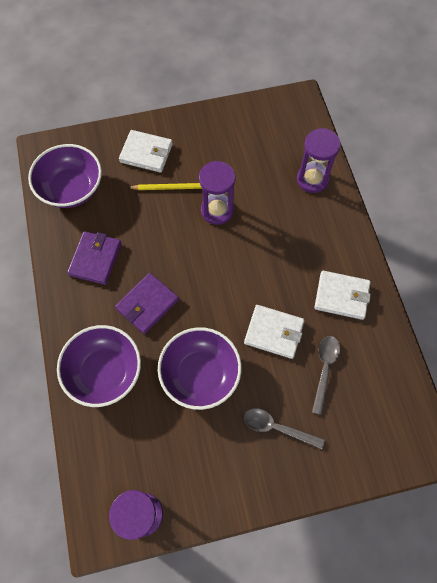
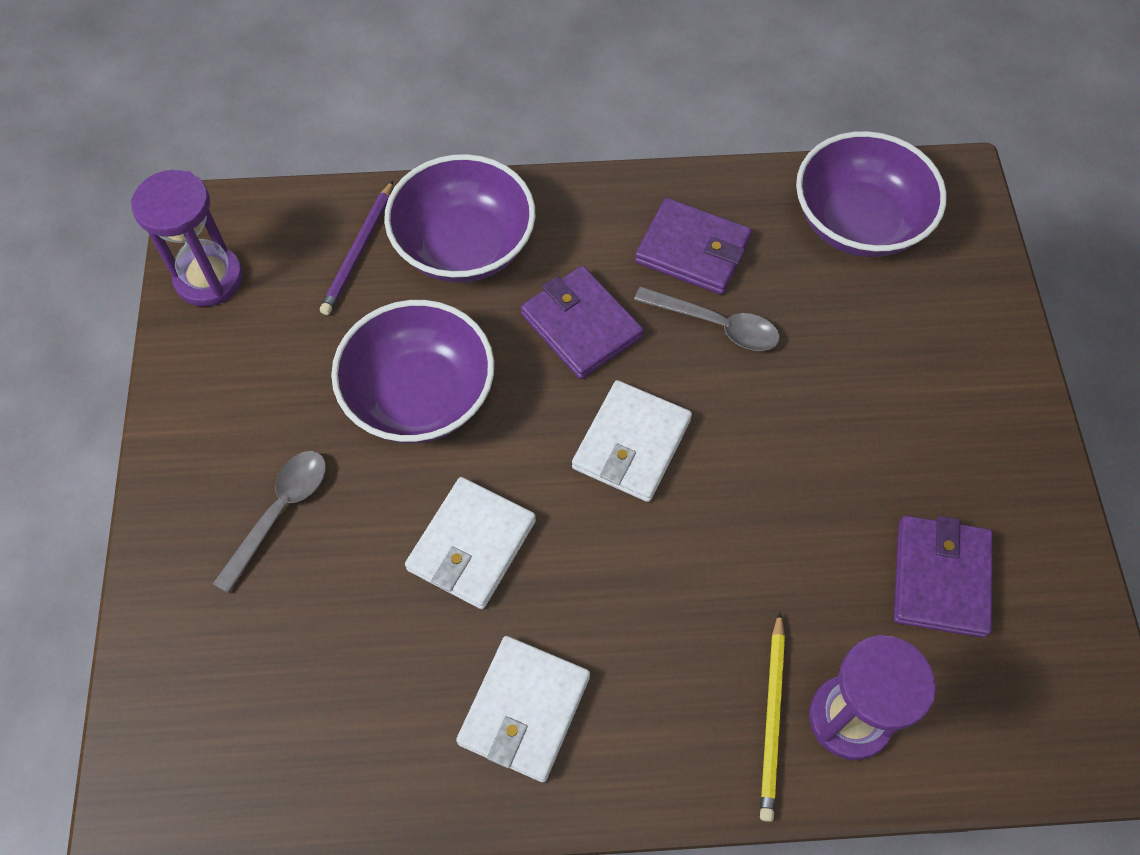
camera: 100 degrees right, 5 degrees down
white wallet [119,130,173,173] -> white wallet moved to [572,380,692,502]
yellow pencil [128,183,202,190] -> yellow pencil moved to [760,612,785,822]
purple hourglass [199,161,235,225] -> none
grey spoon [312,336,340,415] -> grey spoon moved to [634,286,780,351]
none -> purple pencil [320,181,393,315]
none -> purple wallet [894,515,993,638]

